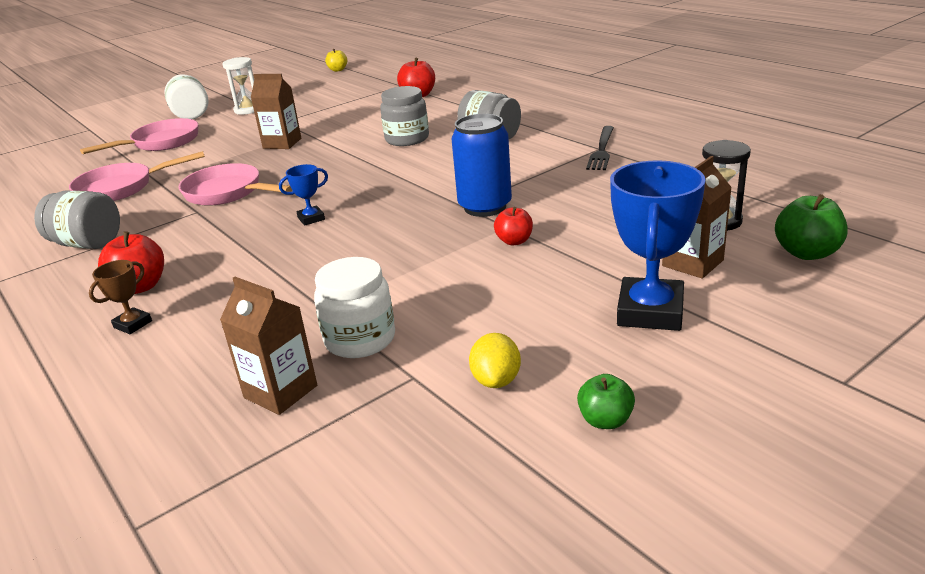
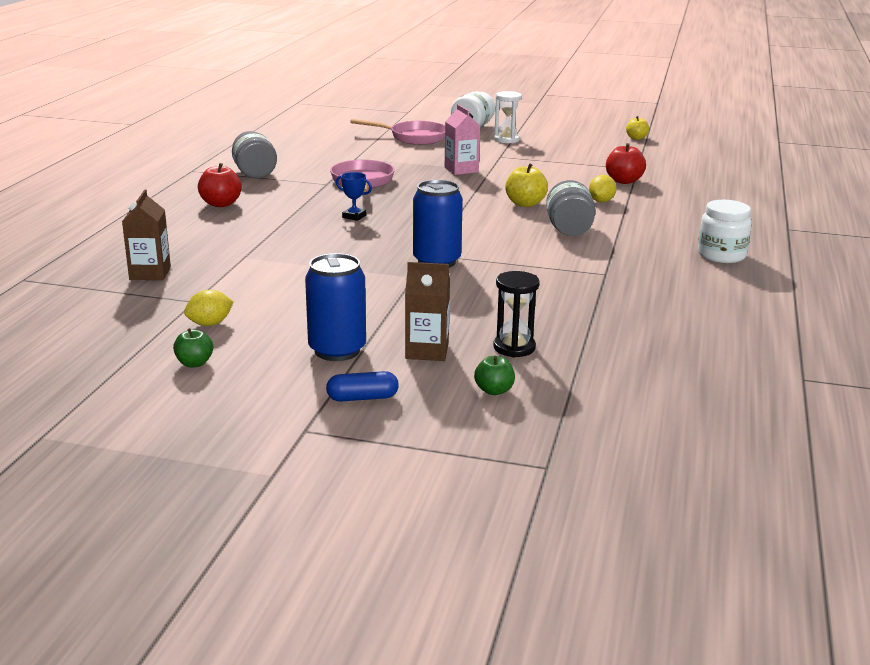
camera: 50 degrees right, 5 degrees down
pink pan [69,151,205,201] -> none
brown trophy [89,260,152,334] -> none
brown carton [251,74,301,149] -> pink carton [445,104,480,175]
white jar [314,257,395,358] -> white jar moved to [698,199,752,263]
grey jar [380,86,429,146] -> yellow apple [505,163,548,207]
red apple [494,207,533,245] -> none
black fork [586,126,614,170] -> none
blue trophy [610,160,706,331] -> blue can [305,253,366,361]
green apple [775,194,848,260] -> green apple [474,356,515,395], size x0.65
none -> blue capsule [326,371,399,402]
none -> yellow lemon [589,175,617,202]

